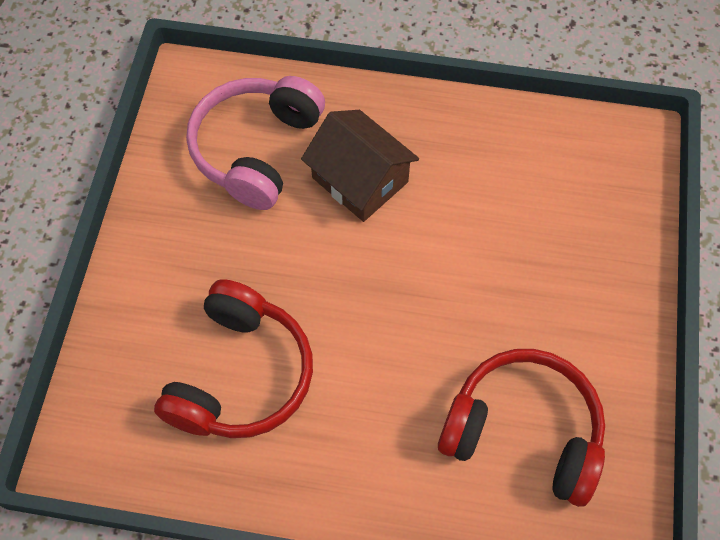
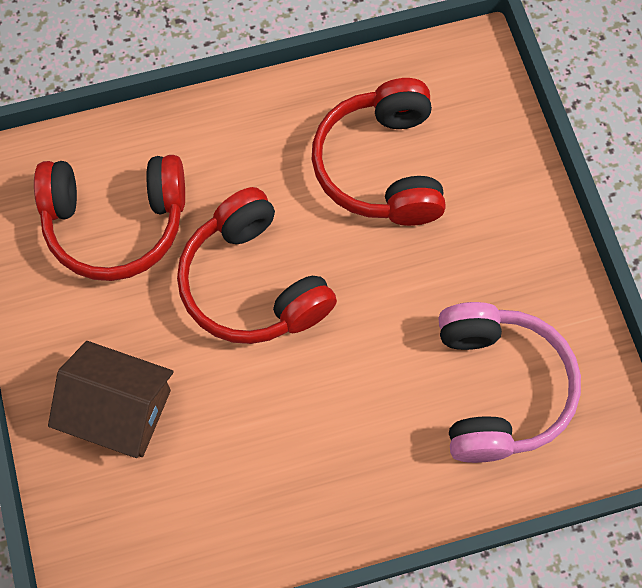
camera: 155 degrees right, 5 degrees up
brown house [301,110,419,222] -> brown house moved to [48,341,173,458]
none -> red headphones [177,187,337,344]

